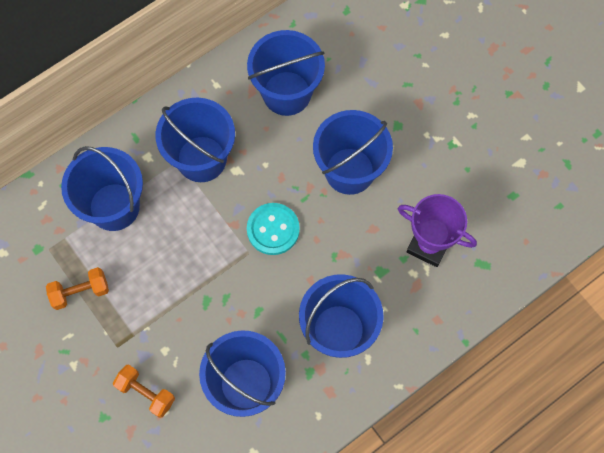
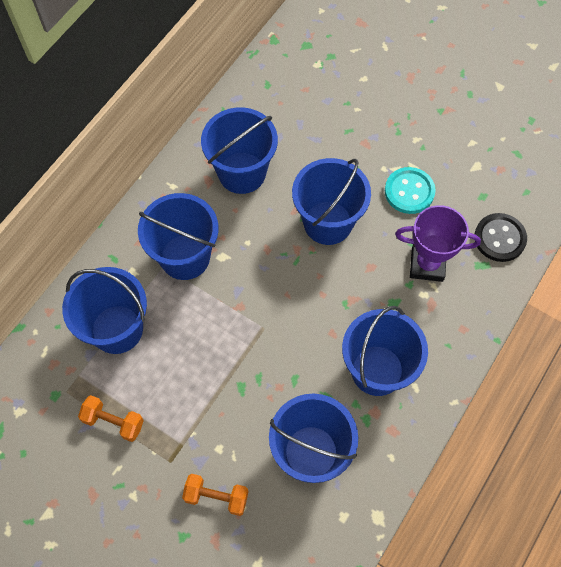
camera: 20 degrees left, 5 degrees down
orange dumbbell [46,267,109,310] -> orange dumbbell turned 60 degrees clockwise [78,395,144,442]
turquoise button [247,203,300,255] -> turquoise button moved to [385,167,436,214]
none -> black button [474,213,527,262]

